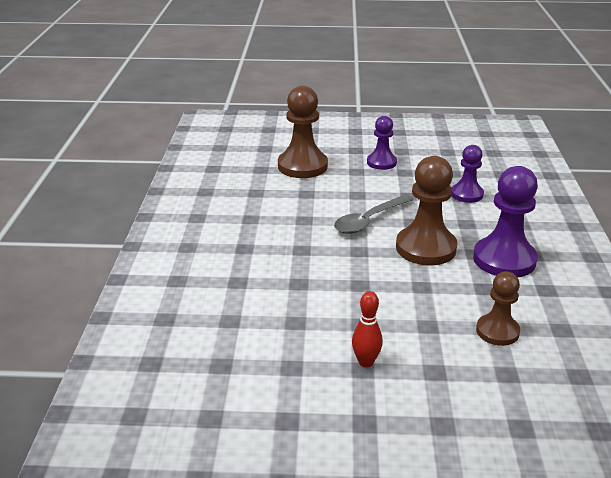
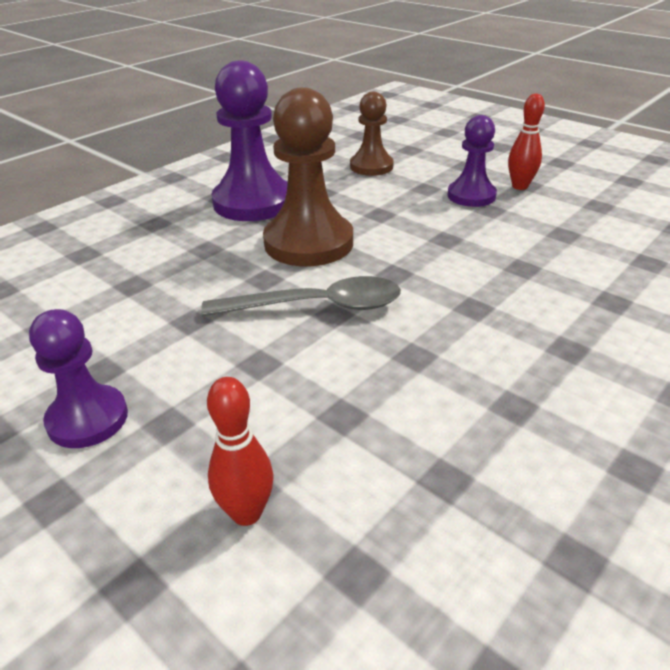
camera: 140 degrees left, 5 degrees up
brown pawn [278,86,328,178] -> red bowling pin [207,377,274,526]
purple pawn [452,145,484,203] -> purple pawn moved to [447,115,497,207]

